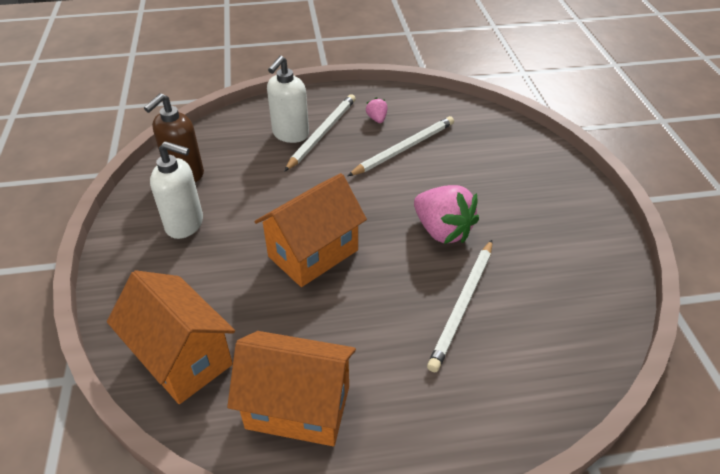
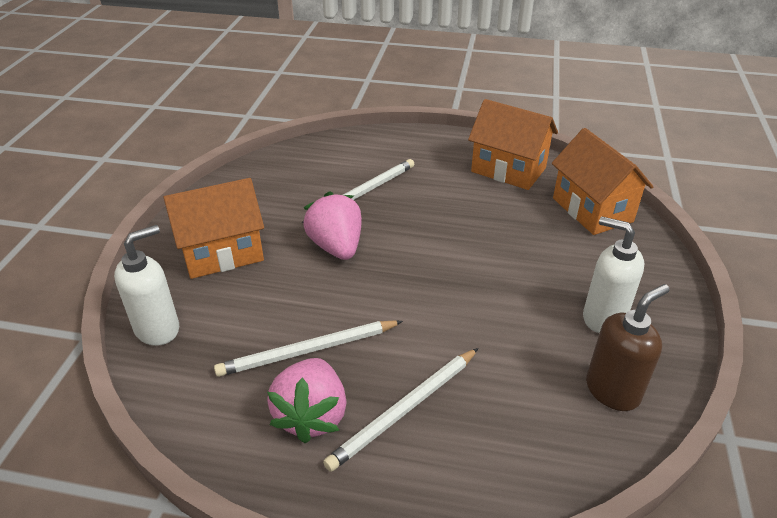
camera: 160 degrees left, 5 degrees down
orange house [255,173,367,287] -> orange house moved to [164,178,264,279]
white soap dispenser [267,56,309,143] -> white soap dispenser moved to [114,225,179,346]
pink strawberry [366,97,387,123] -> pink strawberry [267,358,347,443], size x2.15

